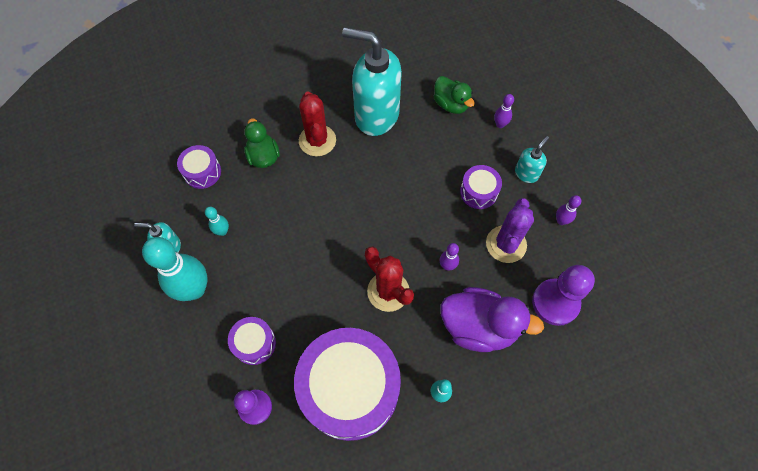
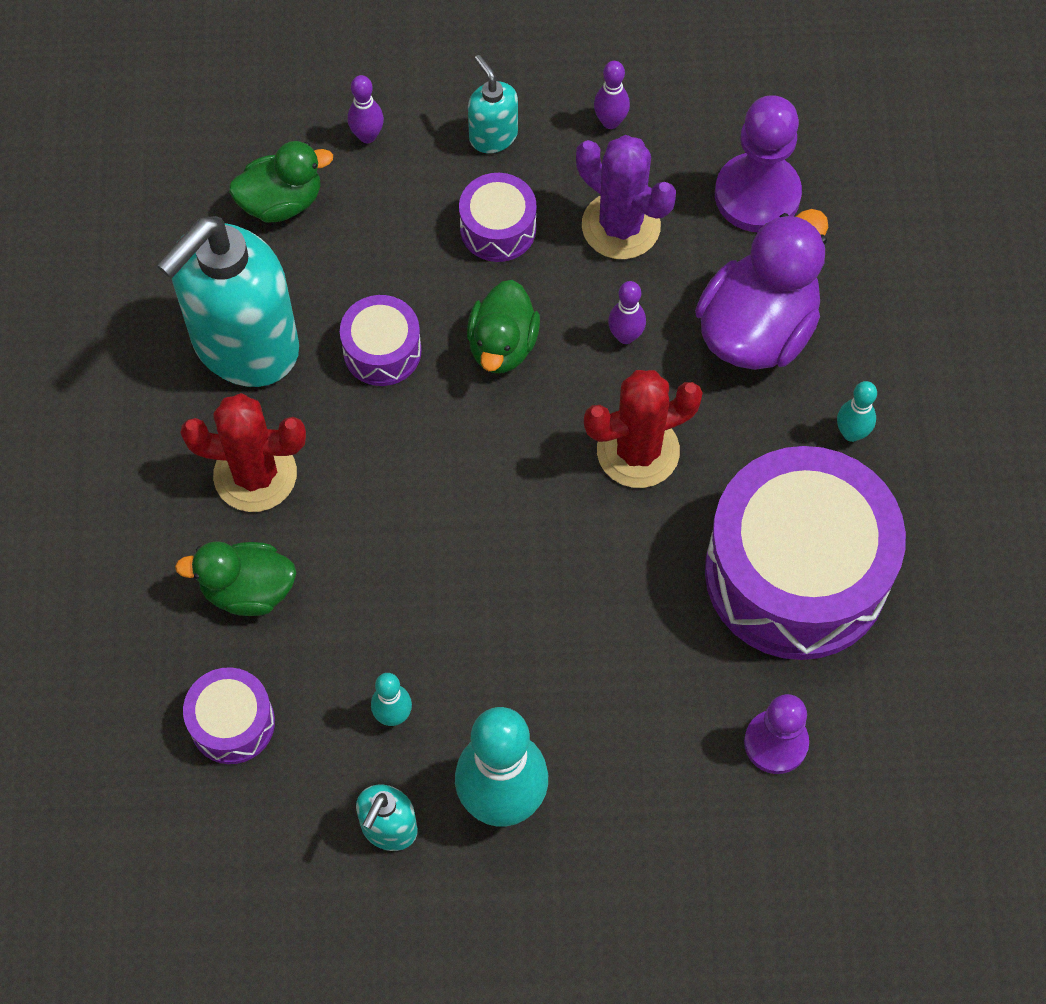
camera: 70 degrees left, 0 degrees up
purple drum [228,317,276,365] -> purple drum moved to [340,295,422,386]
none -> green duck [467,280,540,373]

